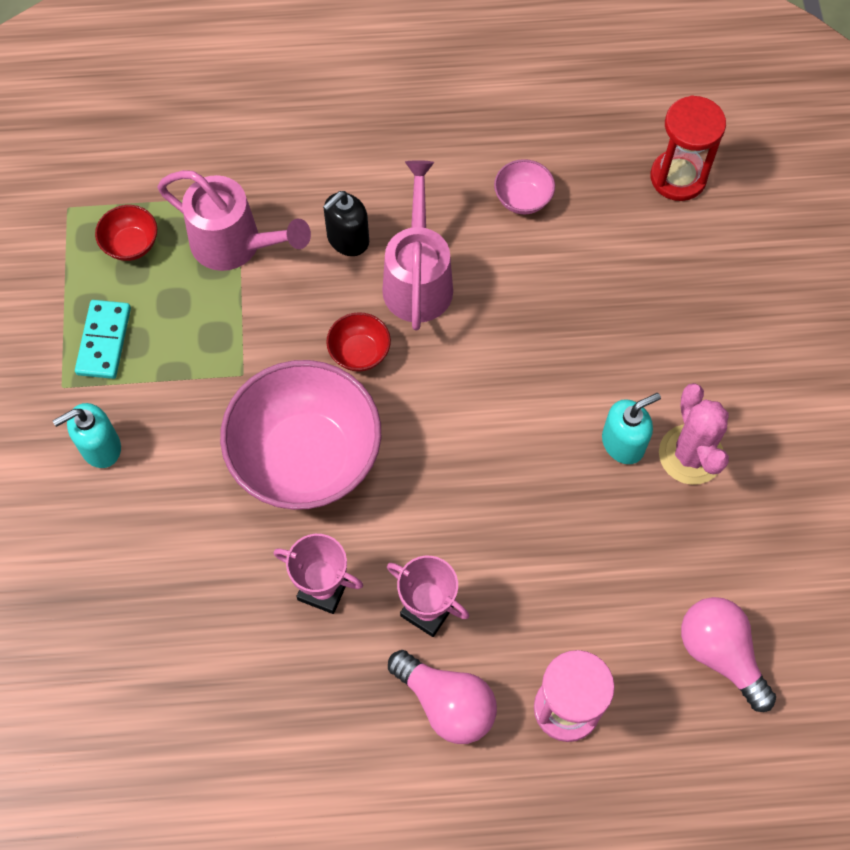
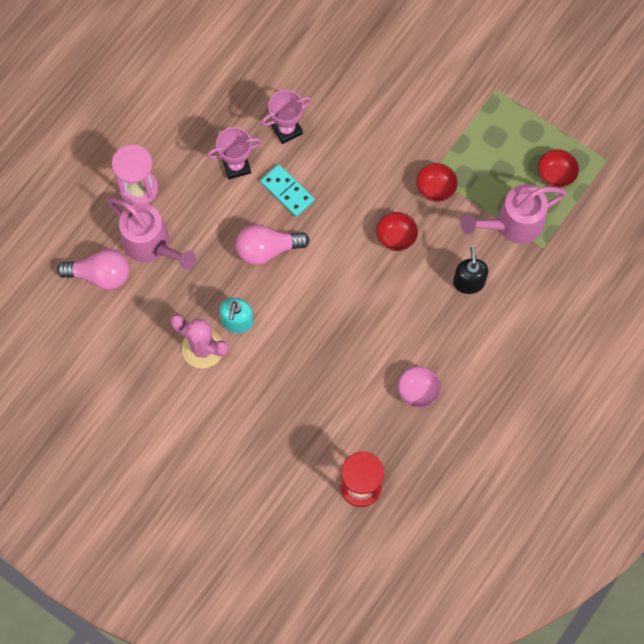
camera: 130 degrees right, 5 degrees up
turquoise soap dispenser [53,403,121,468] -> none
turquoise domino [75,300,131,379] -> turquoise domino moved to [260,164,315,217]
pink bowl [220,360,381,510] -> none
pink watering can [382,160,453,330] -> pink watering can moved to [107,197,196,270]
pink light bulb [388,650,497,744] -> pink light bulb moved to [236,224,310,265]
none -> red bowl [416,163,458,202]

